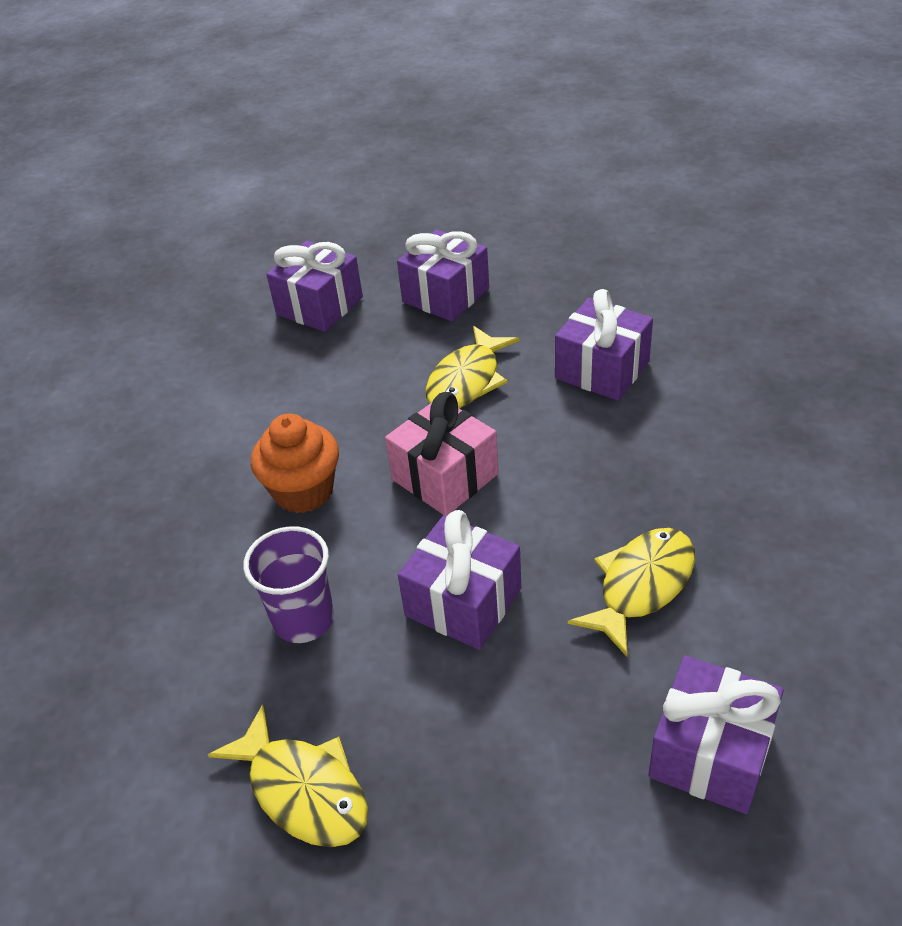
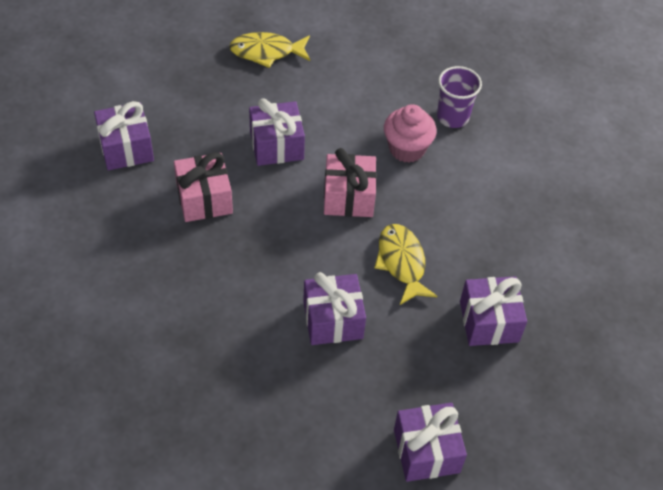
camera: 130 degrees right, 10 degrees up
purple cup [243,526,334,643] -> purple cup moved to [437,66,482,128]
orange cupcake [251,414,339,513] -> pink cupcake [384,104,437,163]
purple gift [266,241,363,332] -> purple gift moved to [394,403,467,482]
yellow fish [568,528,695,657] -> pink gift [174,152,233,222]

